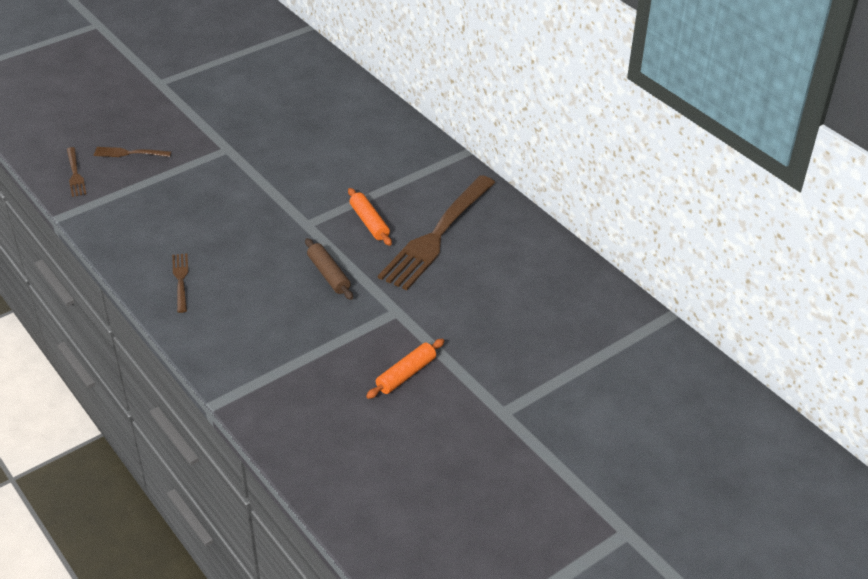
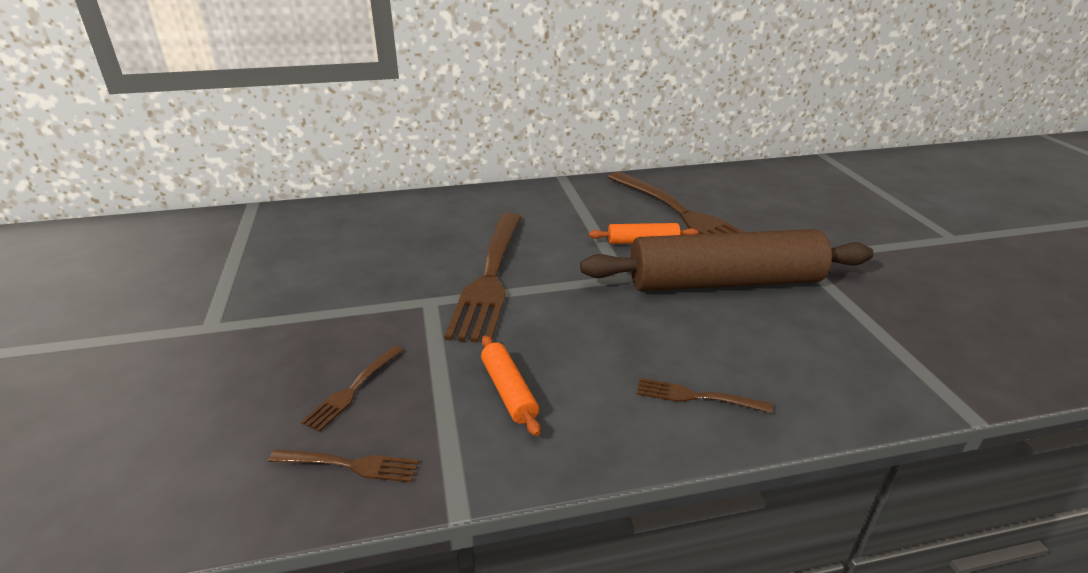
camera: 65 degrees left, 10 degrees down
brown rolling pin [305,238,353,300] -> brown rolling pin [580,229,874,291], size x2.43
orange rolling pin [366,339,445,399] -> orange rolling pin moved to [481,335,541,436]
none -> brown fork [444,213,521,343]

